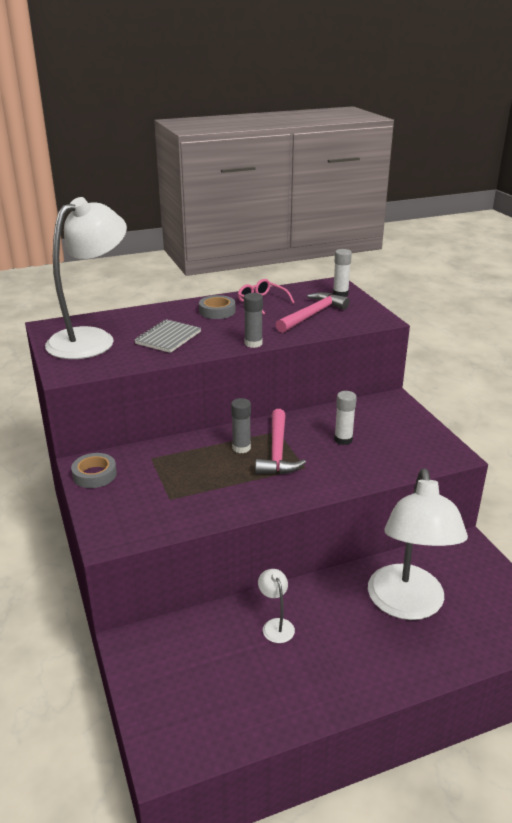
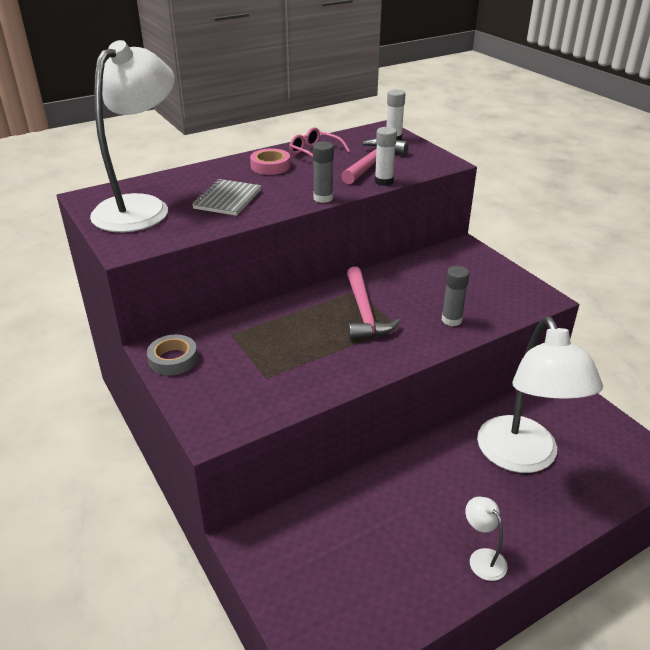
camera: 10 degrees left, 5 degrees up
grey tape [199,295,235,319] -> pink tape [250,148,290,175]
grey glue stick [231,398,251,453] -> grey glue stick moved to [442,266,469,326]
white lamp [258,569,295,643] -> white lamp moved to [465,497,508,581]
white glue stick [334,391,357,445] -> white glue stick moved to [375,127,397,186]

